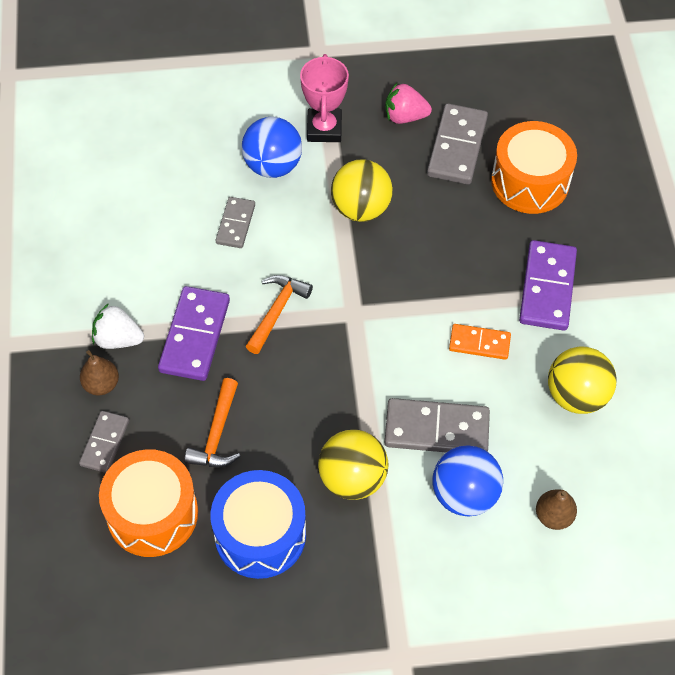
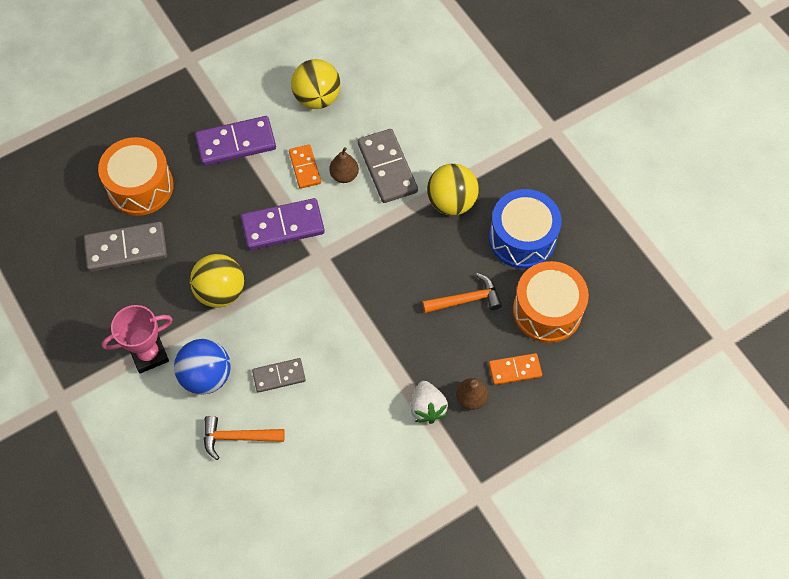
camera: 115 degrees left, 5 degrees up
grey domino [79,411,129,473] -> orange domino [489,353,542,385]
purple domino [158,286,230,381] -> purple domino moved to [241,198,325,250]
orange hammer [245,275,313,354] -> orange hammer moved to [204,416,285,460]
pink strawberry [385,83,432,124] -> none
blue ball [433,445,503,517] -> none
brown pear [536,489,577,530] -> brown pear moved to [329,147,359,183]

